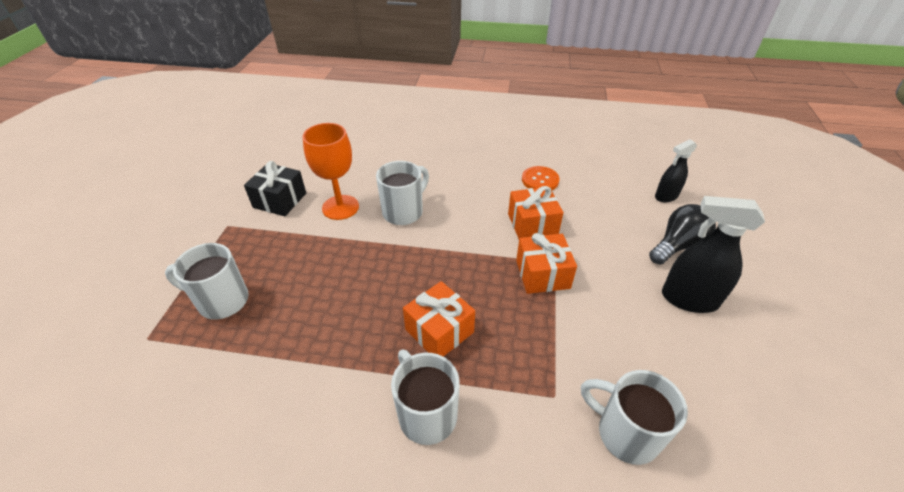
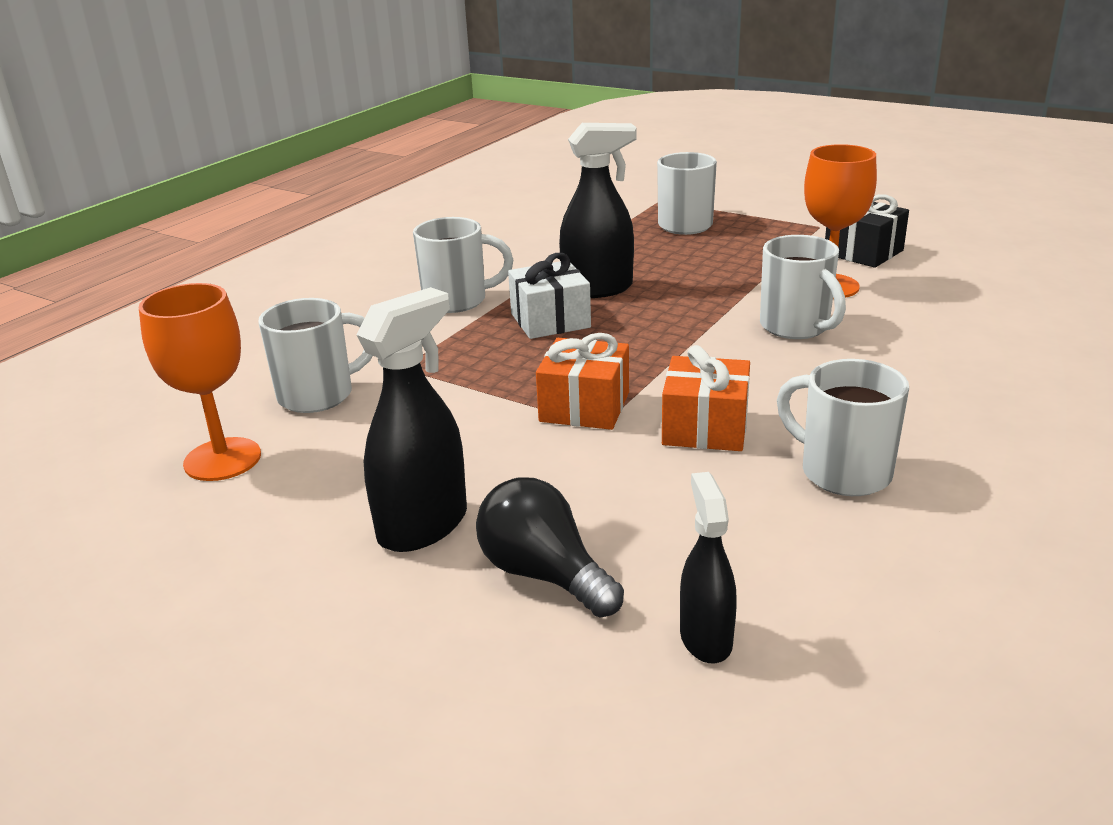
camera: 115 degrees right, 15 degrees down
orange gift [403,281,475,357] -> white gift [508,253,591,339]
orange button [522,166,559,190] -> white mug [777,359,909,496]
black light bulb [649,204,716,265] -> black light bulb turned 150 degrees clockwise [476,477,624,618]
none -> orange goblet [139,283,261,481]
none -> black spray bottle [559,123,637,298]

